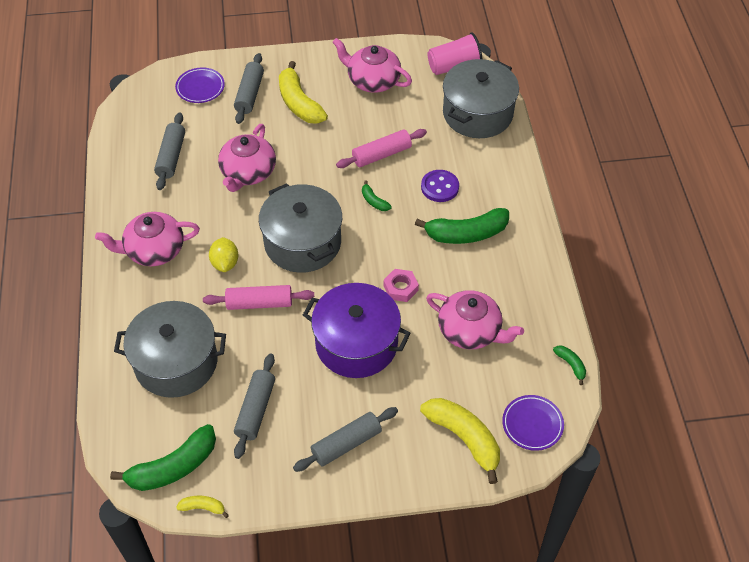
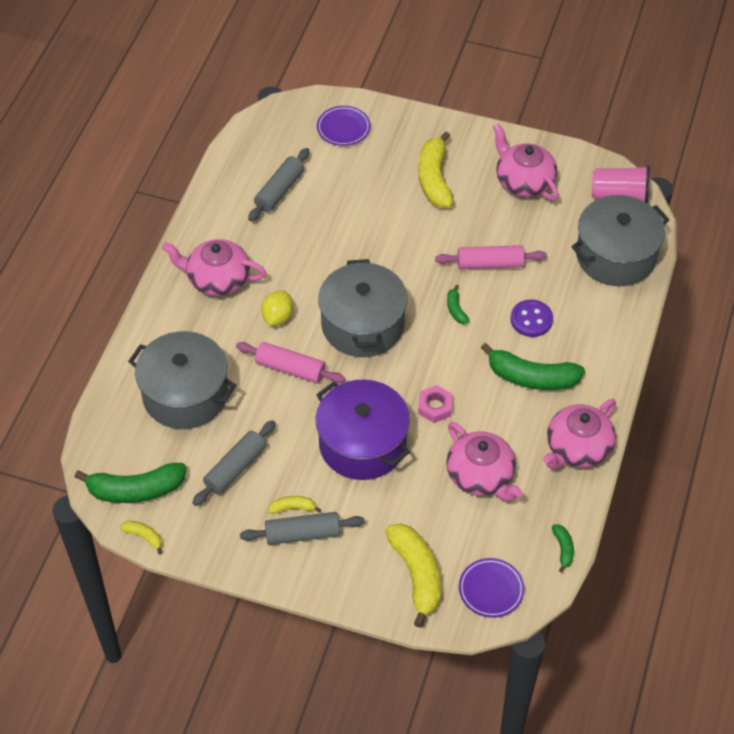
camera: 25 degrees right, 0 degrees up
pink teapot [218,124,276,192] -> pink teapot moved to [543,399,616,469]
grey rolling pin [234,53,264,124] -> none
none -> yellow banana [268,496,321,514]

